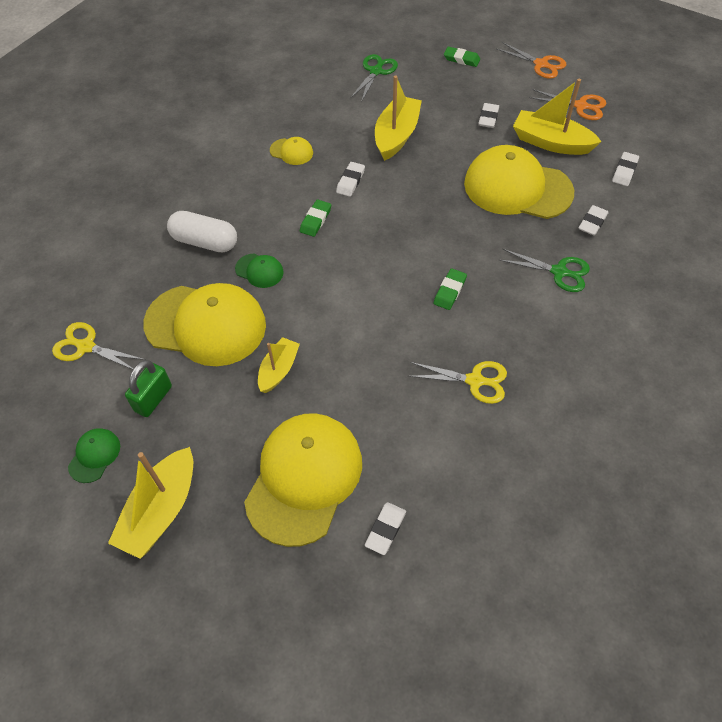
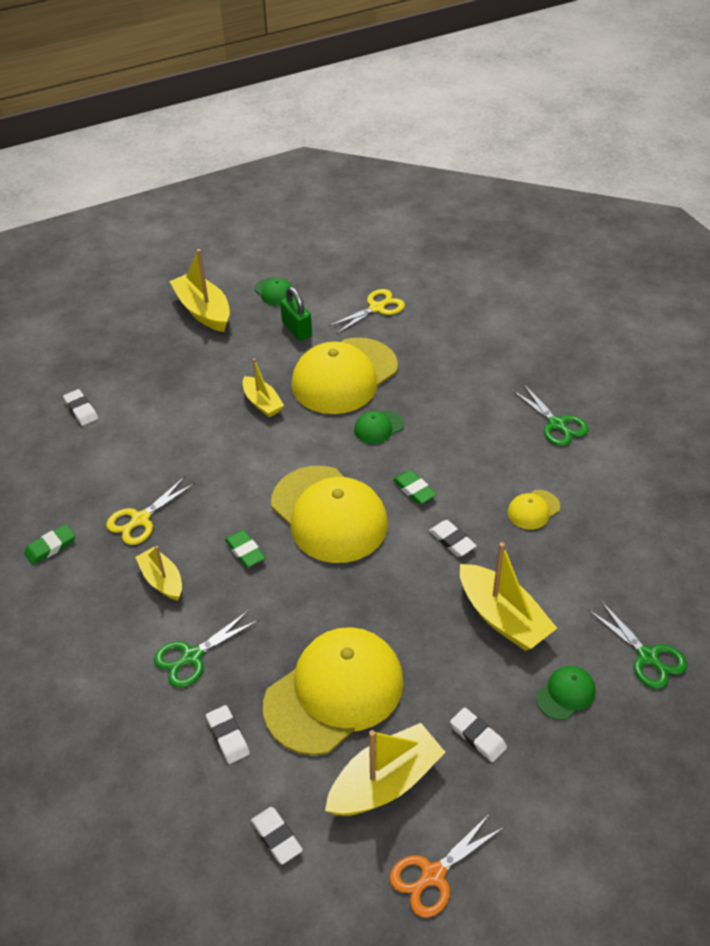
camera: 120 degrees right, 10 degrees down
white capsule [167,211,237,252] -> none
yellow cap [244,414,362,547] -> yellow cap moved to [271,466,388,563]
green eraser [444,47,480,67] -> green eraser moved to [24,525,75,565]
orange scissors [496,42,566,79] -> none
none -> yellow boat [135,546,182,600]
none -> green scissors [512,384,589,446]
none -> green cap [536,666,596,720]

